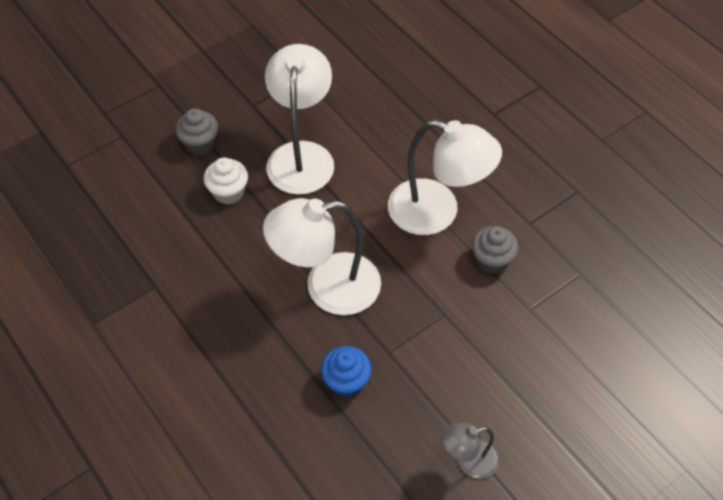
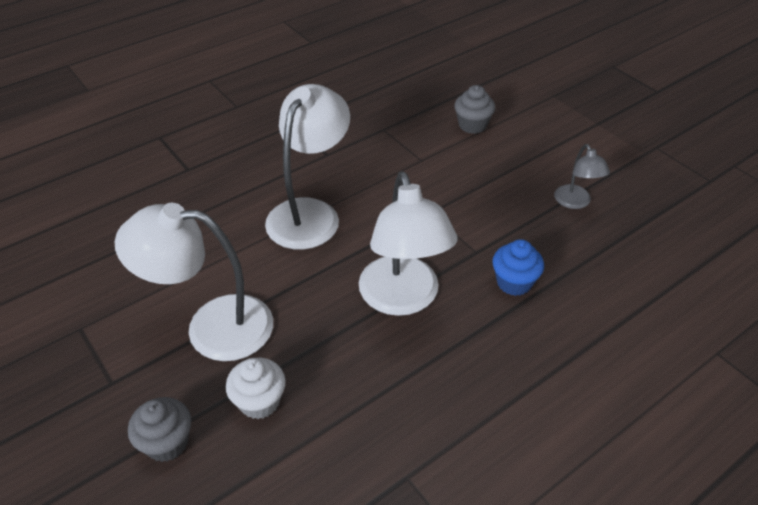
camera: 90 degrees left, 10 degrees down
grey cupcake [472,226,518,274] -> grey cupcake moved to [454,85,495,134]

